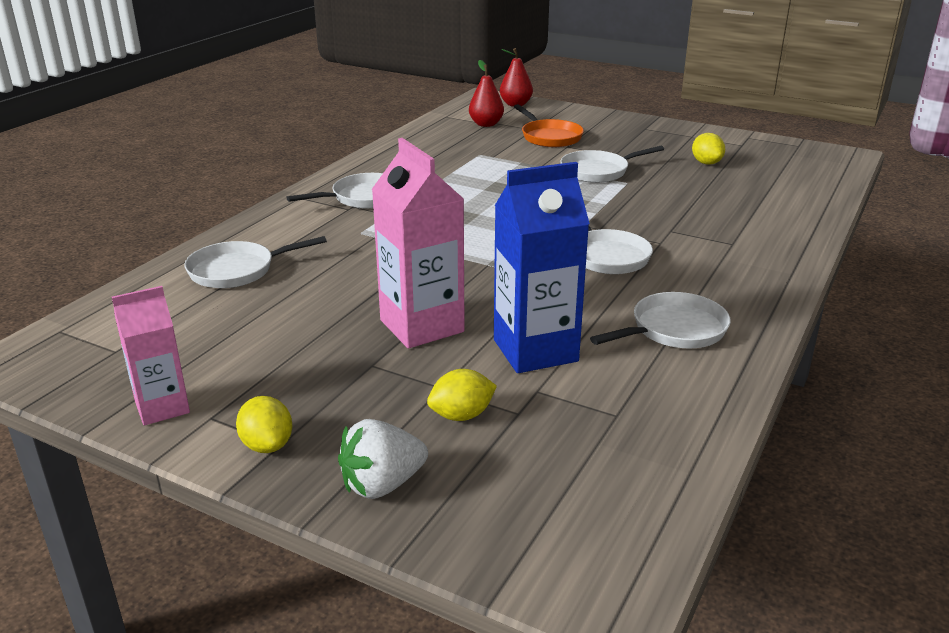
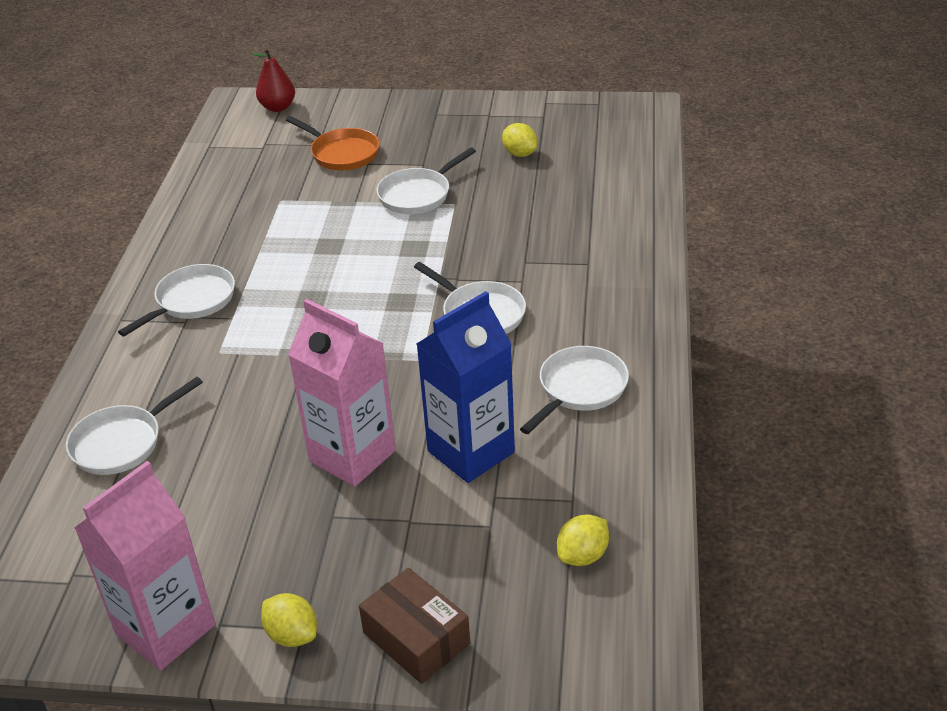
camera: 20 degrees left, 10 degrees up
pink carton [112,286,190,425] -> pink carton [75,461,215,671], size x1.62
white strawberry [338,419,428,499] -> brown box [359,568,470,684]
yellow lemon [427,369,497,421] -> yellow lemon moved to [557,514,609,566]
red pear [469,60,504,127] -> none

